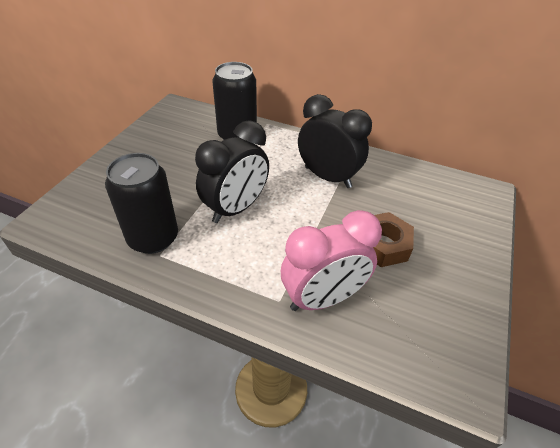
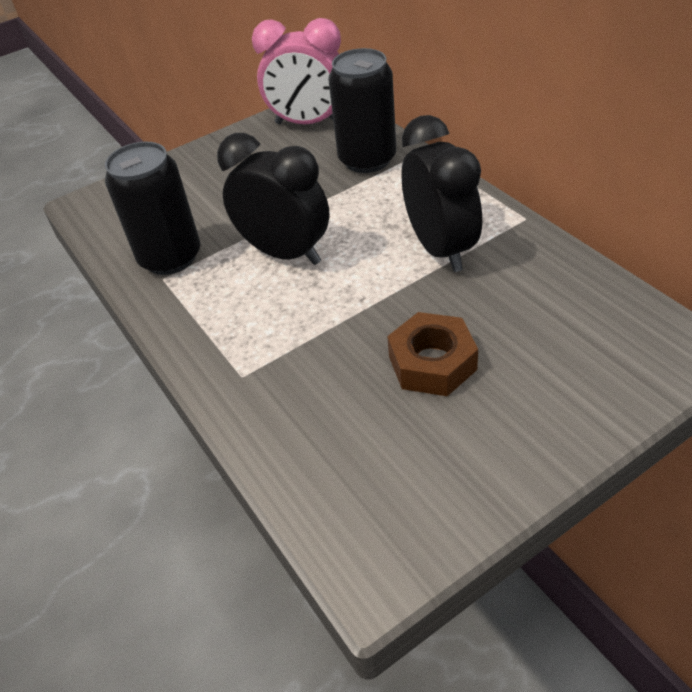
camera: 40 degrees right, 0 degrees up
black clock [195,120,269,223] -> black clock turned 135 degrees counterclockwise [217,133,330,265]
pink clock [281,210,382,311] -> pink clock moved to [252,18,341,124]

